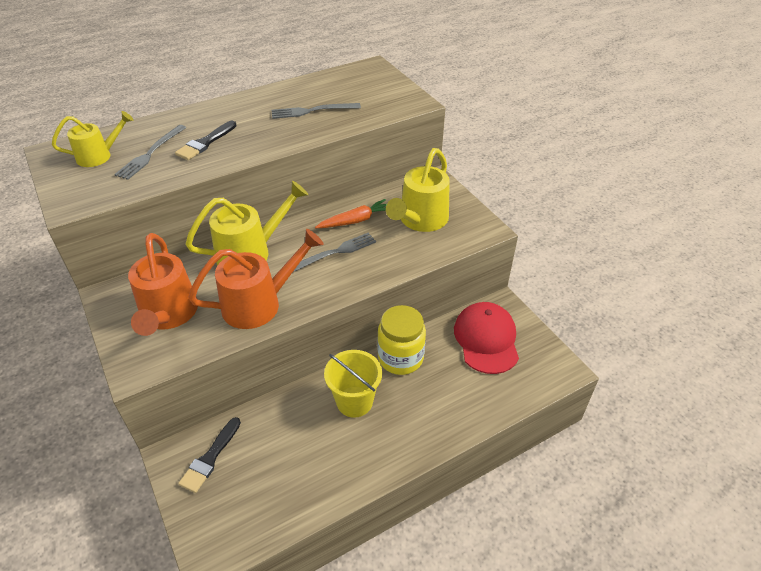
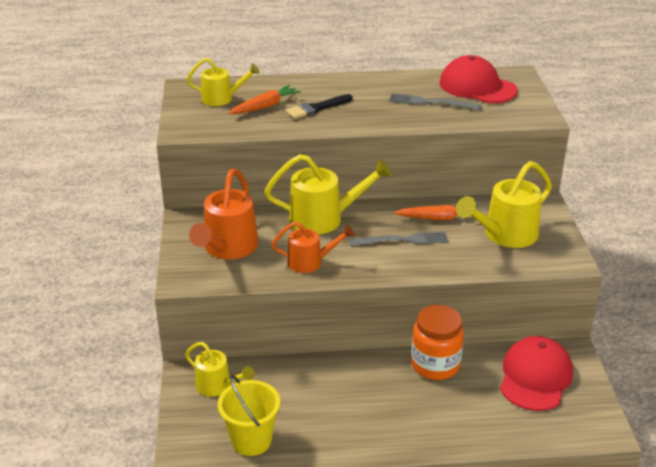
camera: 25 degrees right, 10 degrees down
grey fork [114,125,187,180] -> orange carrot [228,85,301,114]
black brush [178,417,241,493] -> yellow watering can [185,342,254,397]
orange watering can [188,229,324,329] -> orange watering can [271,222,355,273], size x0.62
yellow bucket [324,350,382,418] -> yellow bucket moved to [218,375,280,456]
yellow jar [377,305,426,375] -> orange jar [411,305,464,380]
none -> red cap [440,55,518,103]

